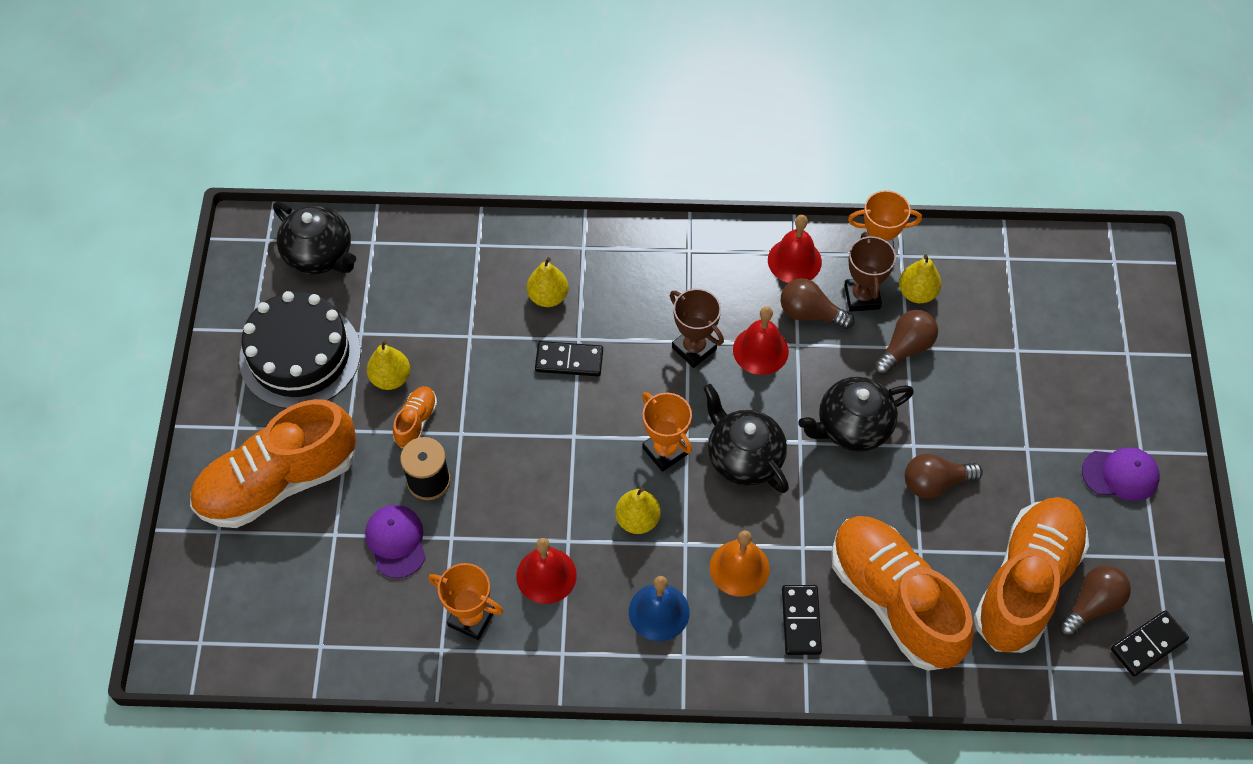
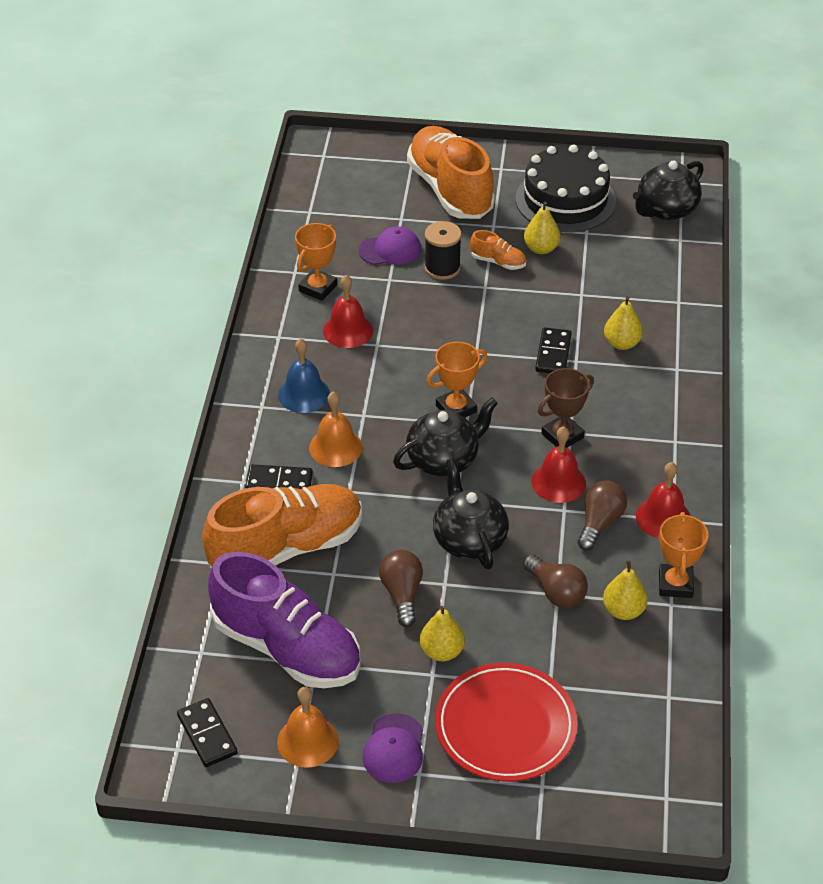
camera: 95 degrees right, 15 degrees down
yellow pear [615,487,661,534] -> yellow pear moved to [420,606,465,661]
brown trophy [844,232,896,312] -> none
orange shoe [974,497,1089,653] -> purple shoe [208,552,360,688]
brown light bulb [1059,565,1131,636] -> none
none -> orange bell [277,687,339,768]
none -> red plate [435,663,577,782]

